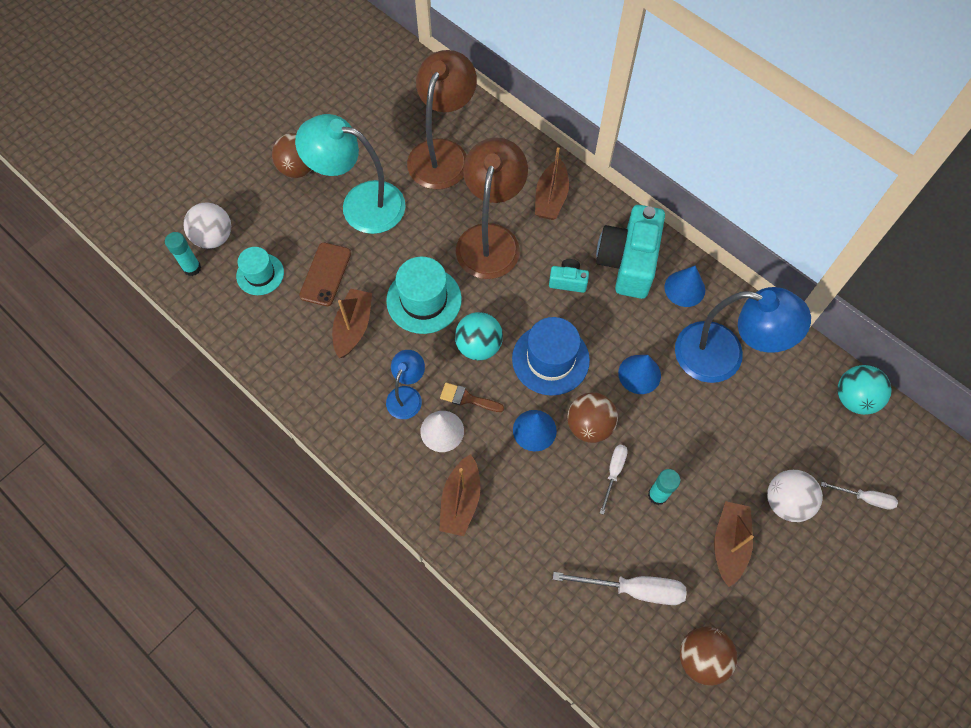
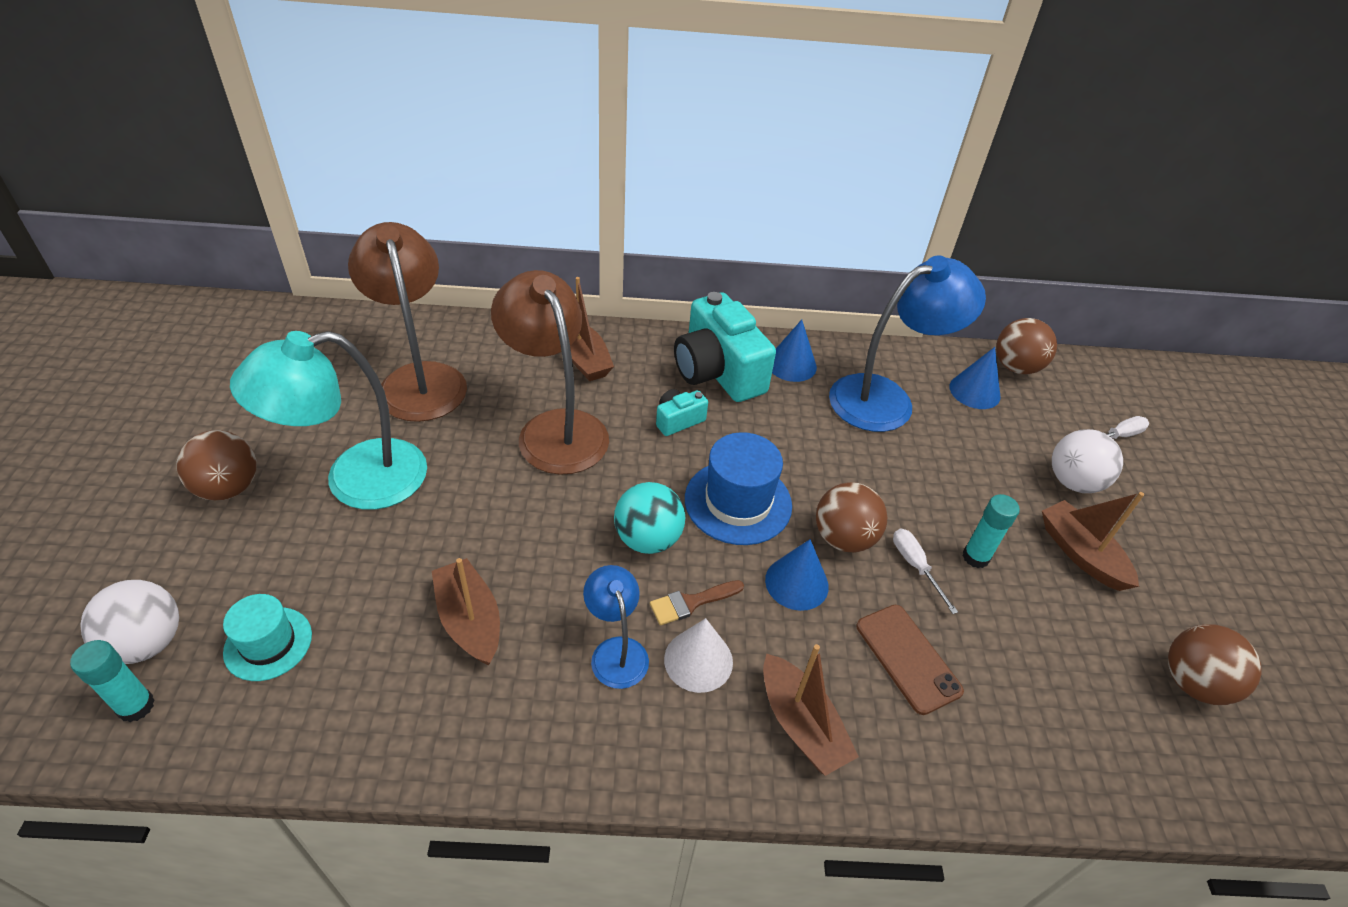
camera: 45 degrees left, 20 degrees down
brown phone [299,242,351,306] -> brown phone moved to [856,605,964,715]
turquoise hat [386,257,462,334] -> none
white screwdriver [553,572,687,605] -> none
blue cone [618,355,661,394] -> blue cone moved to [949,347,1001,409]
turquoise ball [838,365,892,415] -> brown ball [996,318,1057,374]

